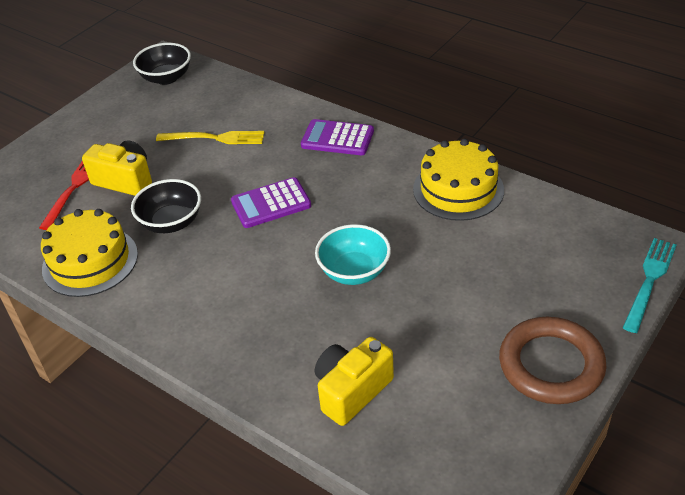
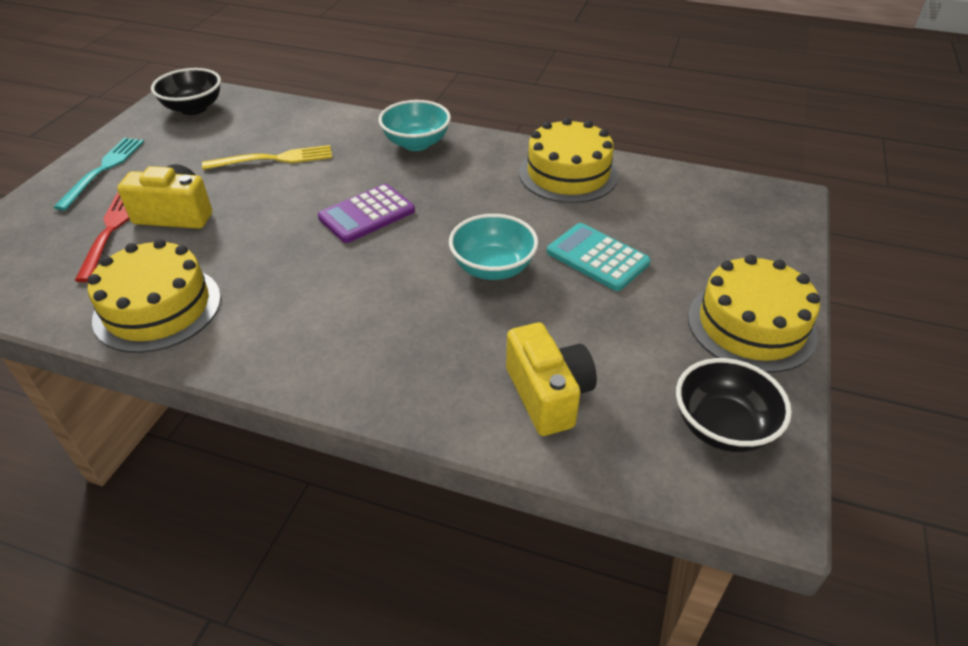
camera: 20 degrees left, 0 degrees up
black bowl [131,179,201,233] -> black bowl moved to [676,358,792,452]
purple calculator [301,119,374,155] -> turquoise bowl [378,100,451,151]
yellow camera [315,337,394,426] -> yellow camera turned 135 degrees clockwise [506,323,597,436]
brown ring [499,317,607,404] -> yellow cake [688,255,820,373]
turquoise fork [623,238,677,333] -> turquoise fork moved to [53,138,144,211]
none -> turquoise calculator [547,223,651,291]

